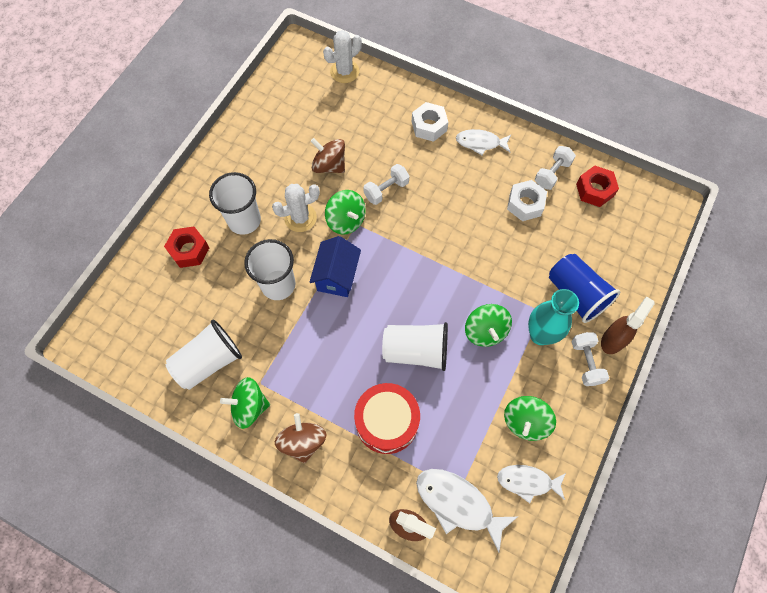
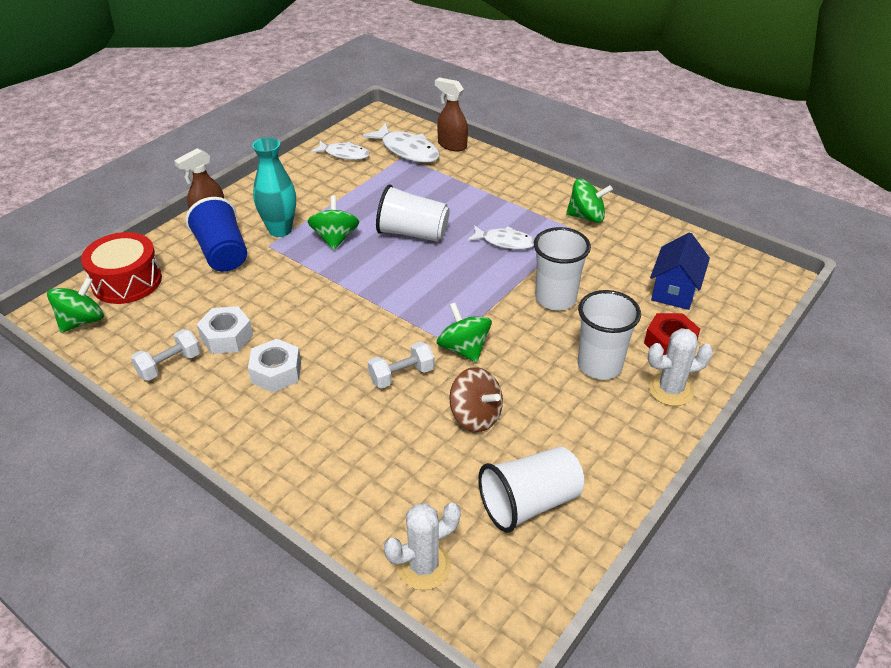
camera: 170 degrees left, 25 degrees down
white cup [166,320,242,390] -> white cup moved to [478,446,584,533]
white cactus [272,184,320,232] -> white cactus moved to [648,328,713,406]
brown spinning top [275,413,327,463] -> none
blue house [309,236,361,297] -> blue house moved to [650,232,710,310]
red drum [354,383,420,454] -> red drum moved to [81,232,162,304]
white nut [412,102,448,142] -> white nut moved to [248,339,301,392]
white fish [456,129,511,155] -> white fish moved to [467,225,534,249]
green spinning top [504,396,556,441] -> green spinning top moved to [47,277,104,333]
white dumbbell [571,332,609,386] -> none
red nut [576,166,619,207] -> none

